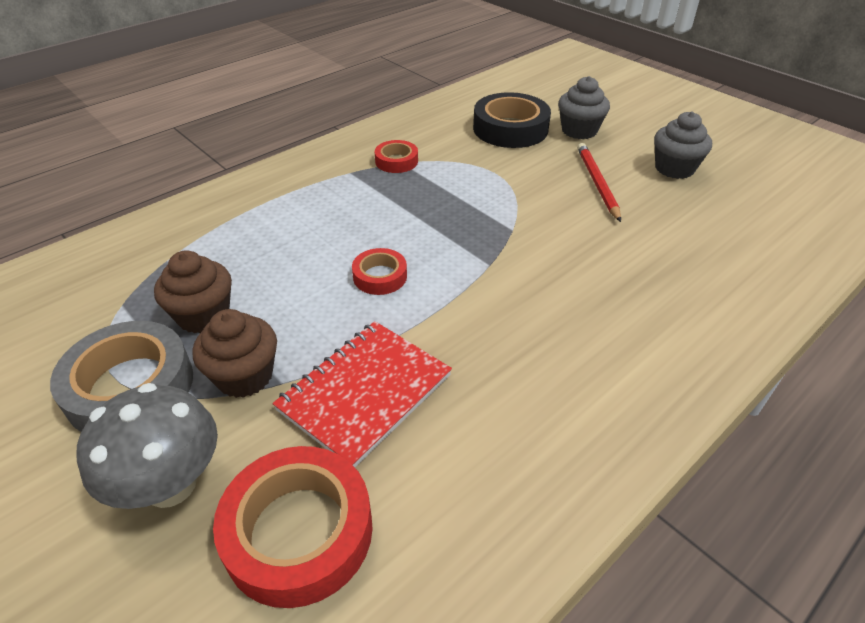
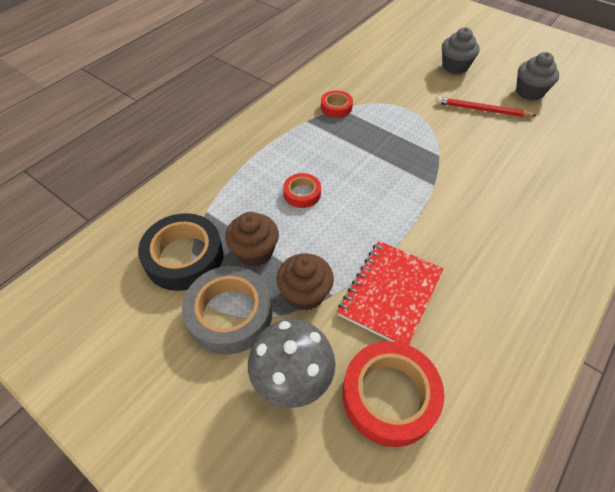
camera: 10 degrees left, 10 degrees up
red tape [352,248,407,295] -> red tape moved to [283,173,321,208]
black tape [473,92,551,148] -> black tape moved to [138,213,223,291]
red pencil [577,143,621,222] -> red pencil turned 60 degrees counterclockwise [436,97,537,117]

